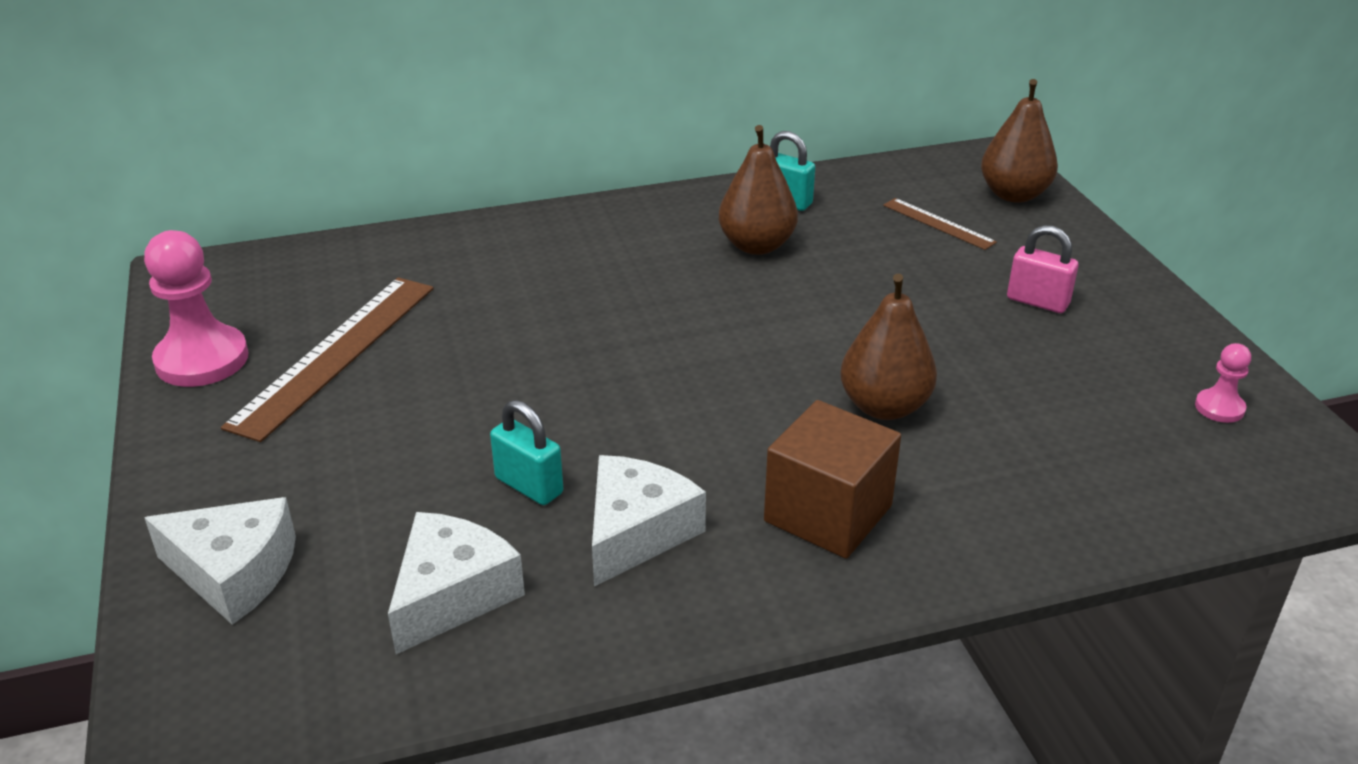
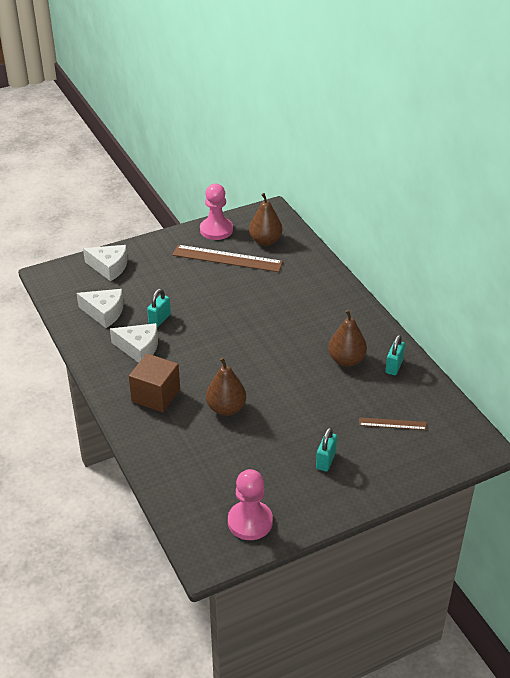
camera: 80 degrees right, 5 degrees up
white cheese [144,497,296,625] -> white cheese turned 75 degrees counterclockwise [83,245,128,281]
brown ruler [883,198,997,250] -> brown ruler turned 60 degrees clockwise [359,417,427,430]
brown pear [981,79,1058,203] -> brown pear moved to [249,193,283,246]
pink padlock [1007,225,1078,313] -> turquoise padlock [316,427,337,472]
pink pawn [1195,343,1251,423] -> pink pawn [228,469,273,540], size x2.00

